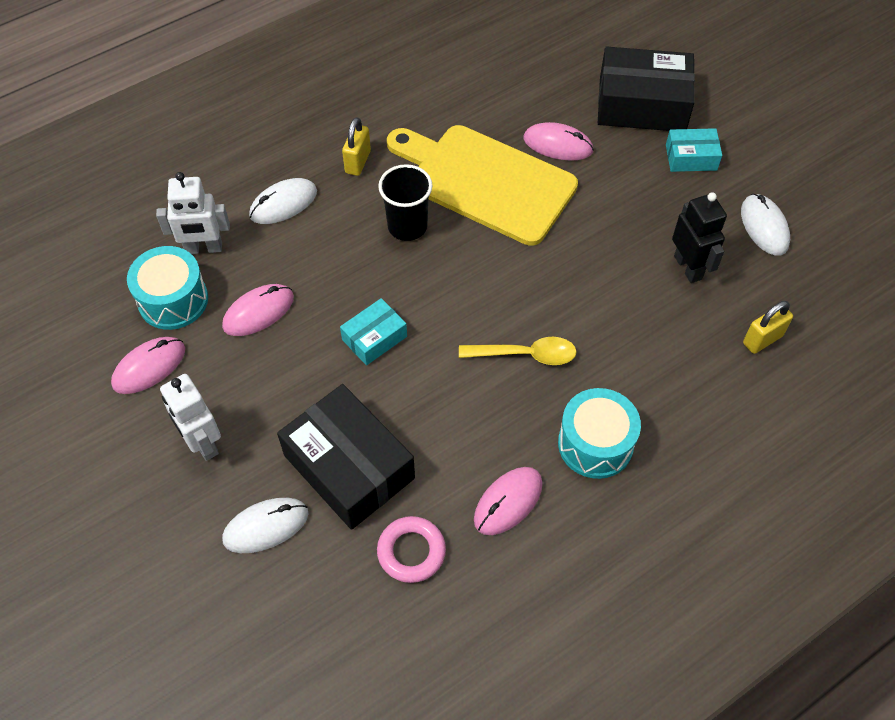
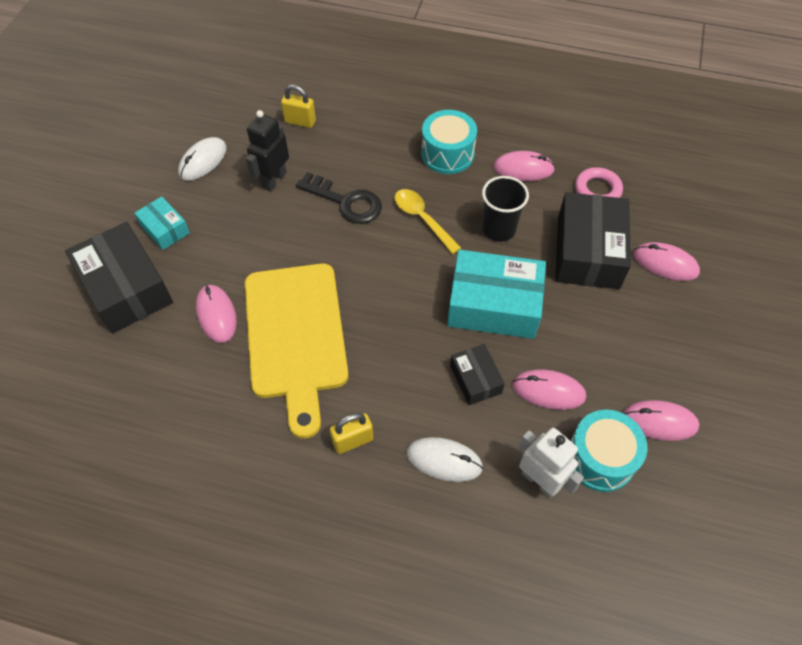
camera: 130 degrees left, 0 degrees up
white robot [160,374,221,461] -> none
white mouse [222,498,308,553] -> pink mouse [633,242,700,281]
turquoise box [340,298,407,365] -> turquoise box [447,250,546,339], size x1.92
black cup [378,164,433,241] -> black cup moved to [482,176,529,242]
none -> black key [296,172,382,224]
none -> black box [450,344,505,405]

